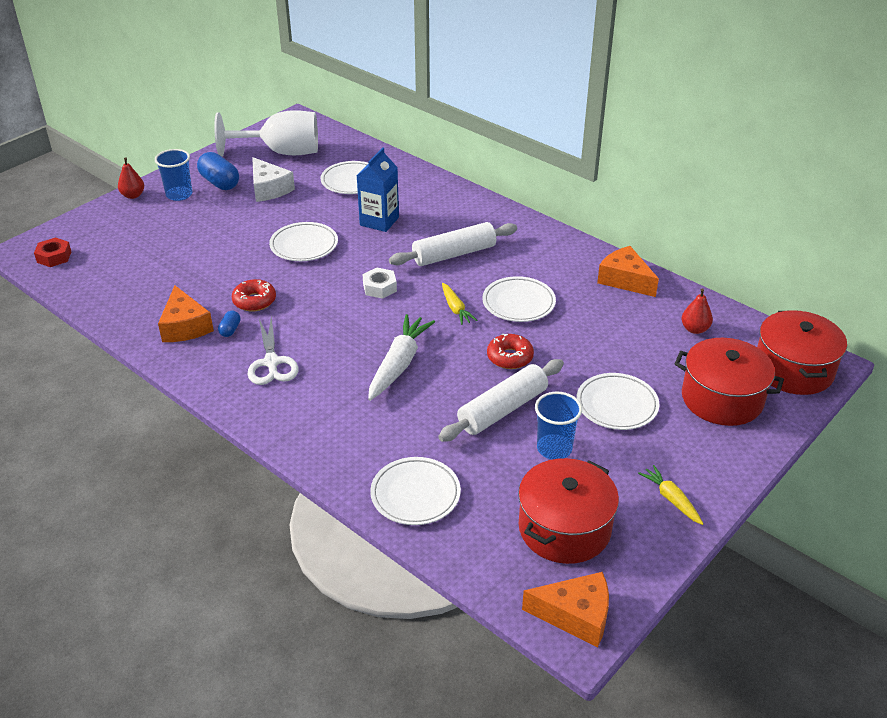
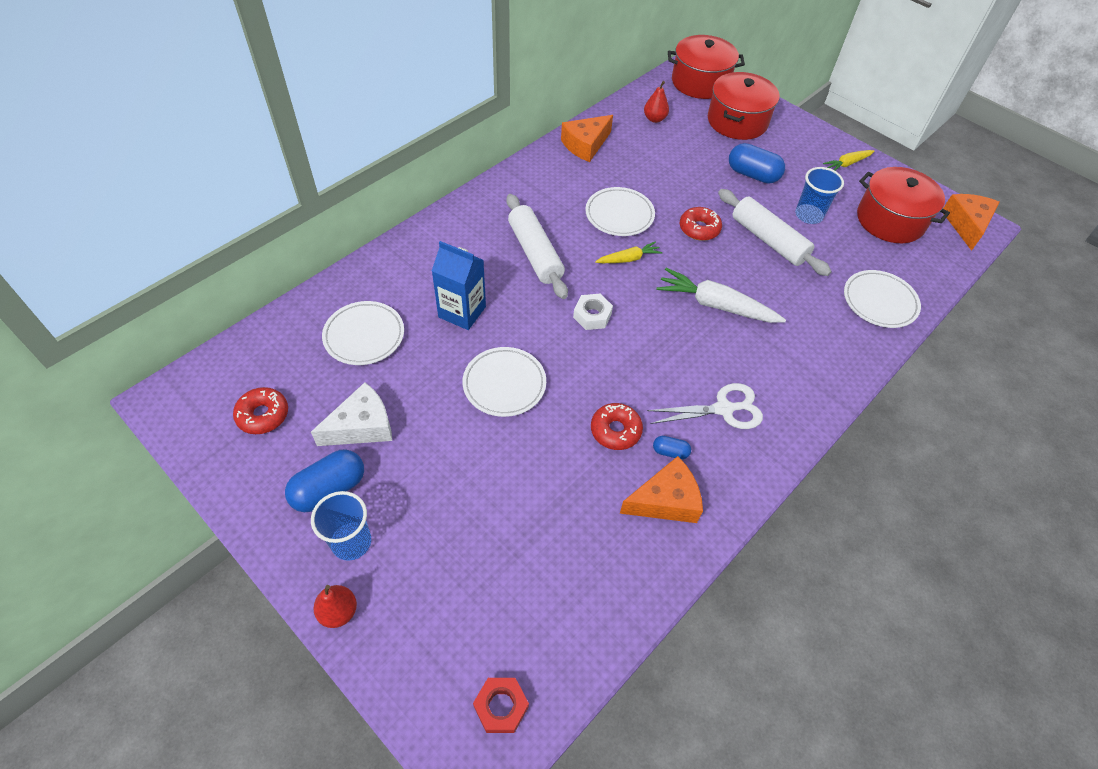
camera: 90 degrees left, 15 degrees up
white goblet [214,110,318,157] -> red donut [233,387,288,434]
white plate [576,373,659,430] -> blue capsule [729,143,785,184]

